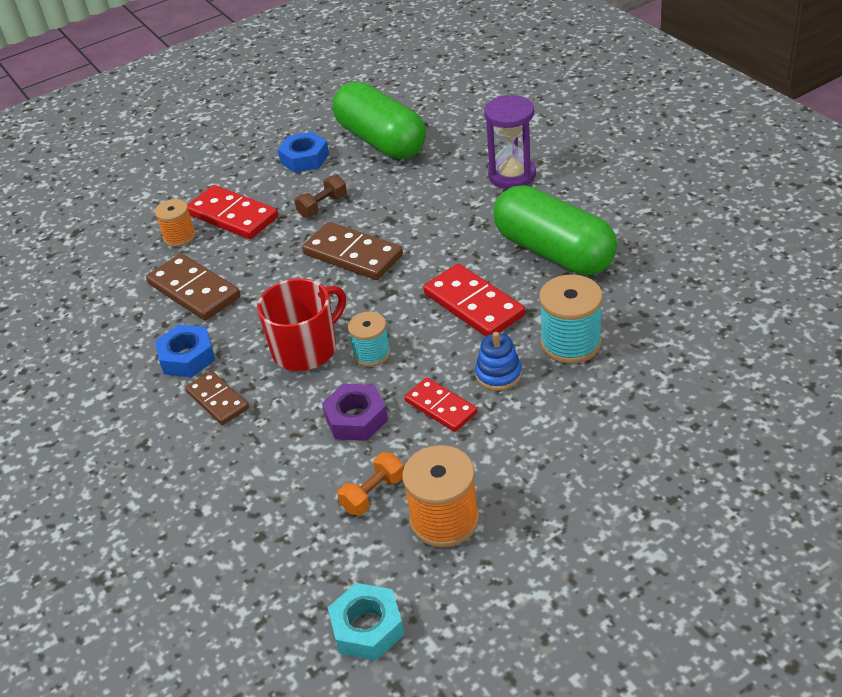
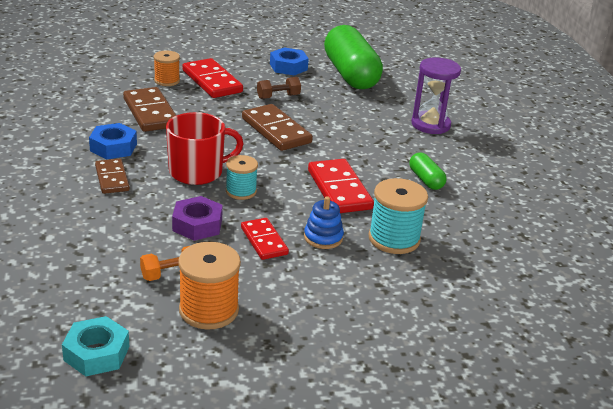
camera: 15 degrees right, 10 degrees down
green capsule [493,185,617,275] -> green capsule [410,153,446,190], size x0.44

